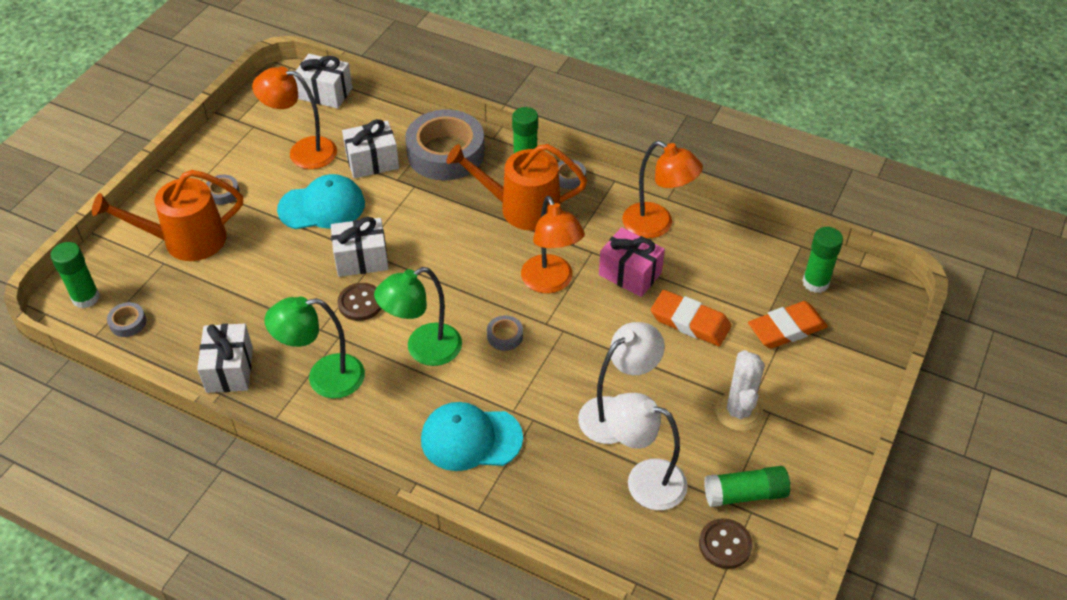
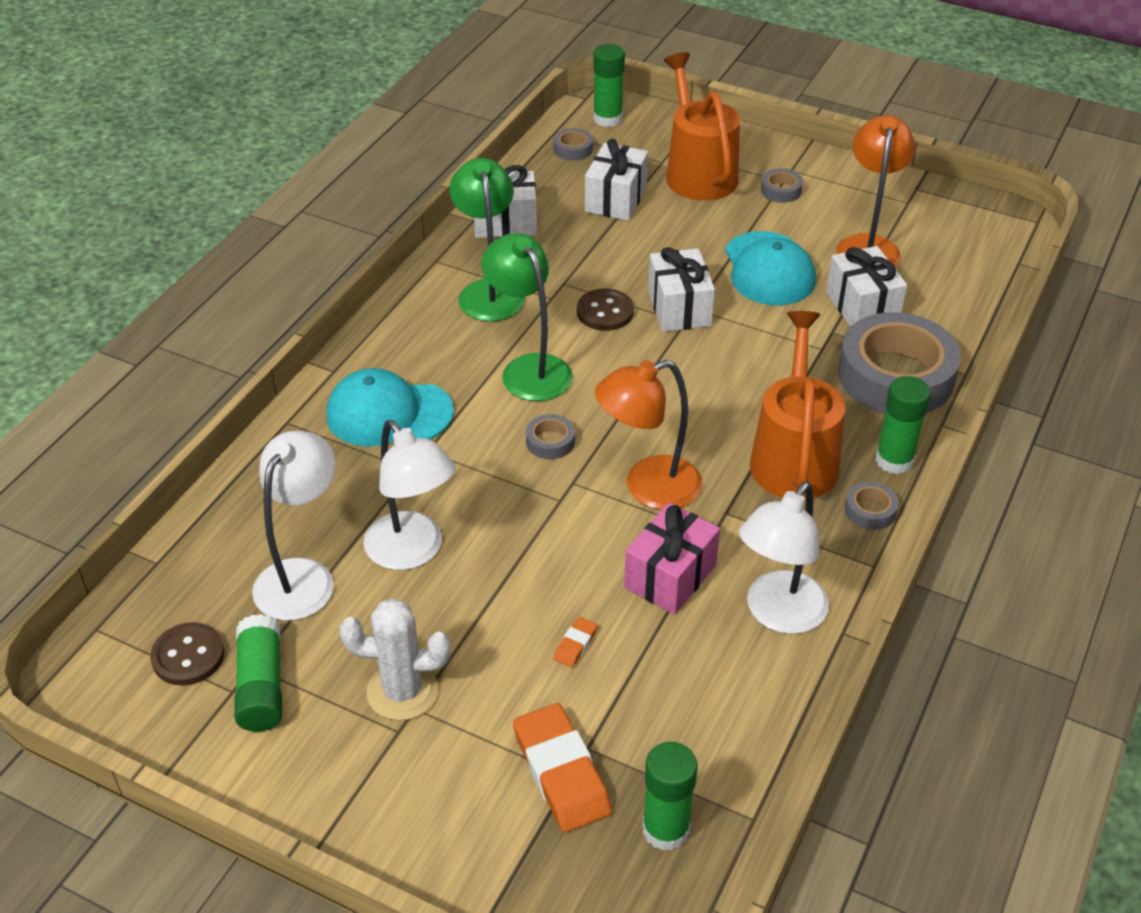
camera: 90 degrees right, 5 degrees down
white gift [294,54,352,109] -> white gift moved to [585,139,648,221]
turquoise cap [421,402,523,471] -> turquoise cap turned 90 degrees counterclockwise [327,368,454,447]
orange lamp [622,141,703,238] -> white lamp [739,482,829,634]
orange eraser [651,290,732,346] -> orange eraser [554,617,598,667], size x0.45

